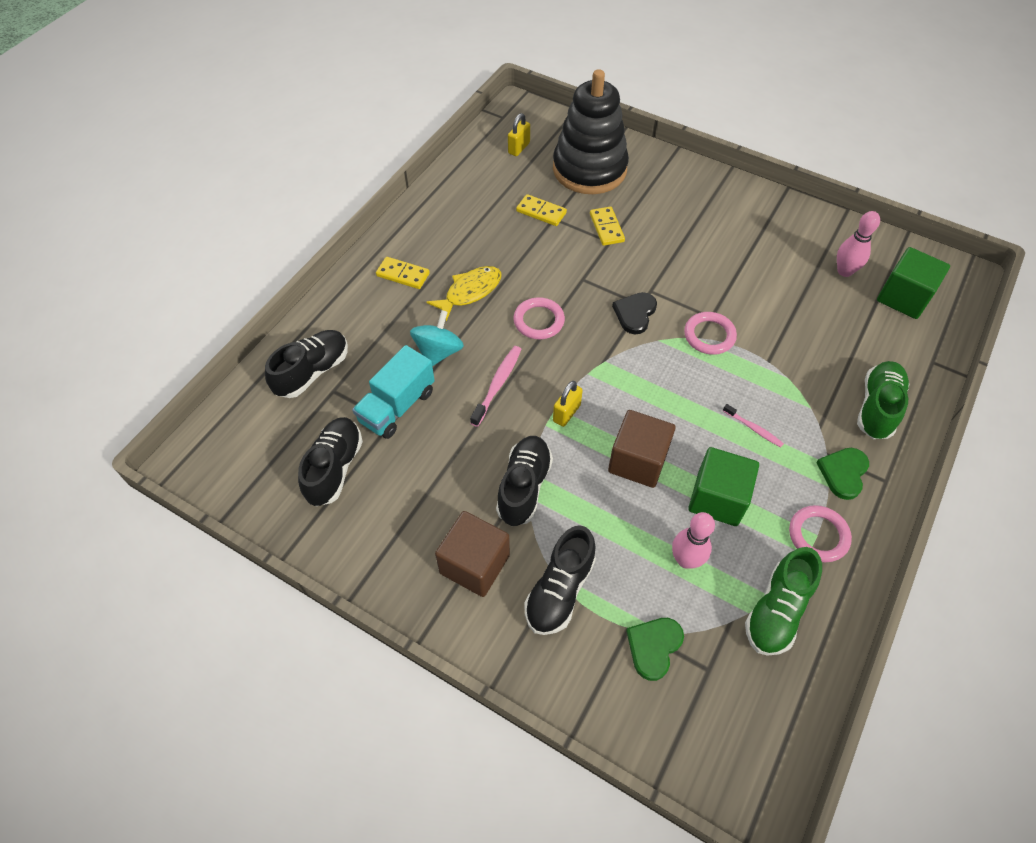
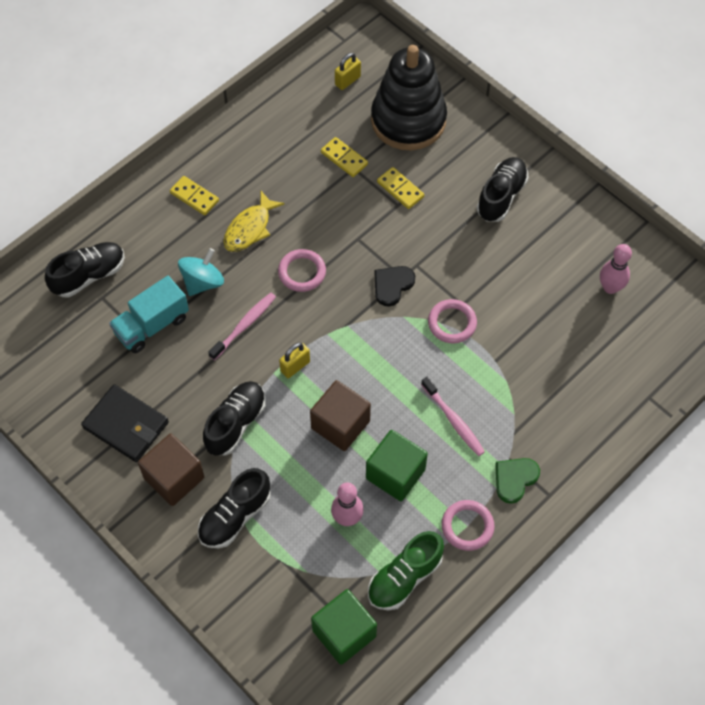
camera: 15 degrees right, 5 degrees up
black shoe [298,417,363,506] -> black shoe moved to [477,157,529,222]
yellow fish [426,266,501,321] -> yellow fish turned 150 degrees clockwise [224,191,285,252]
yellow domino [590,207,625,246] -> yellow domino turned 45 degrees counterclockwise [377,167,424,209]
green heart [626,618,684,681] -> none
pink toothbrush [723,404,784,447] -> pink toothbrush [421,377,485,456], size x1.57
green shoe [857,361,909,439] -> none
green cube [877,247,950,319] -> green cube moved to [311,589,377,665]
none -> black wallet [81,384,169,462]

